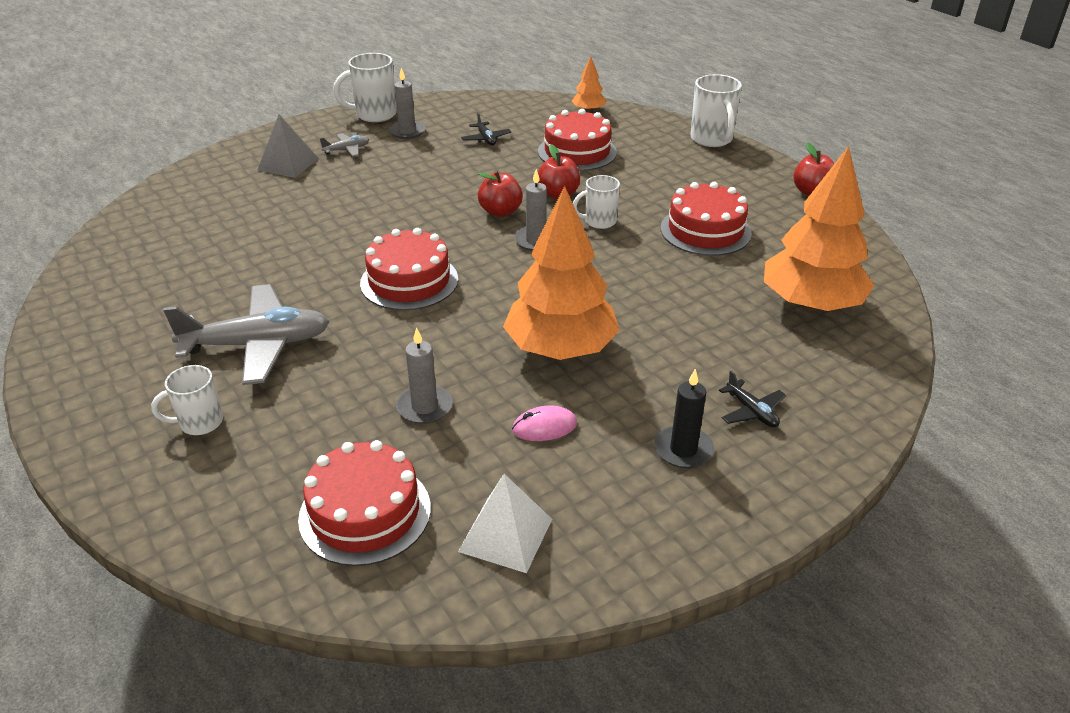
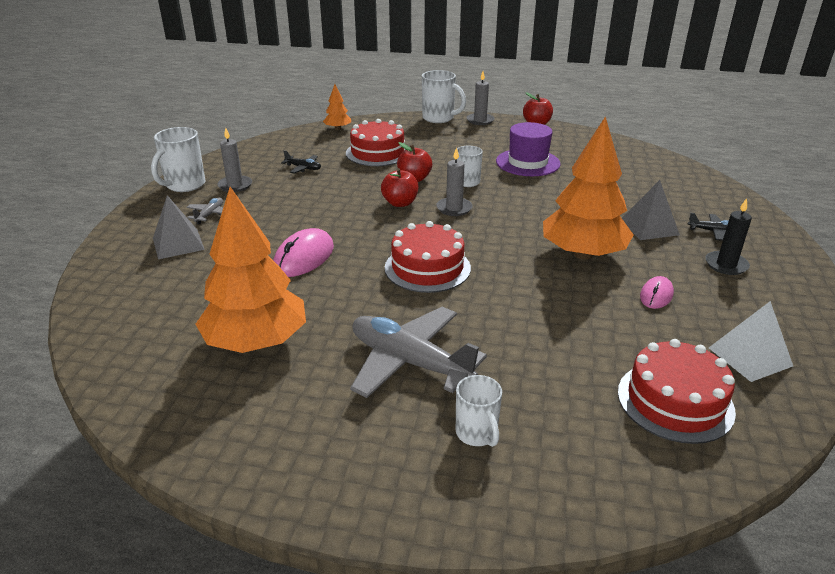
camera: 45 degrees left, 5 degrees down
white mug [151,365,223,435] -> white mug turned 45 degrees counterclockwise [456,375,502,447]
grey plane [163,284,329,385] -> grey plane turned 90 degrees counterclockwise [350,307,487,398]
grey candle [396,327,452,424] -> grey candle moved to [467,71,494,125]
red cake [661,182,752,256] -> purple hat [496,122,561,176]
orange tree [764,146,875,311] -> orange tree moved to [195,187,306,353]
none -> pink mouse [273,228,334,277]
none -> grey pyramid [622,180,680,240]

